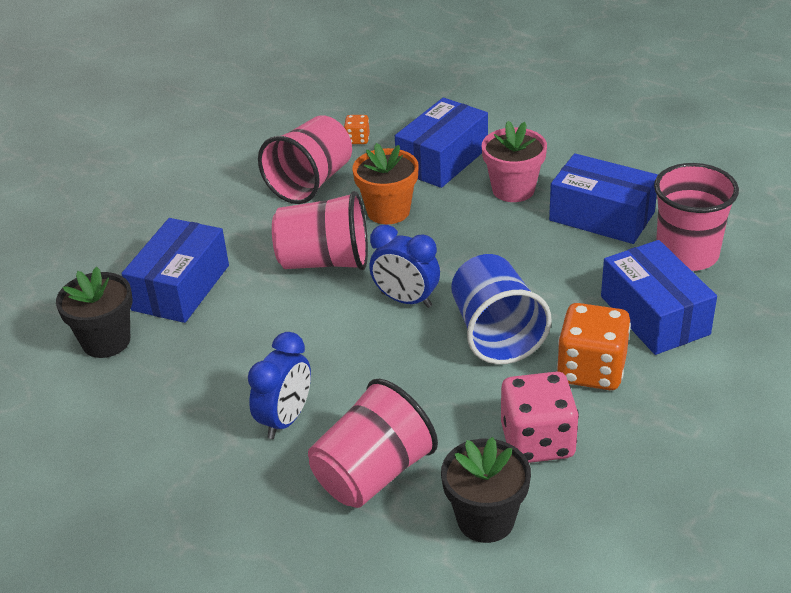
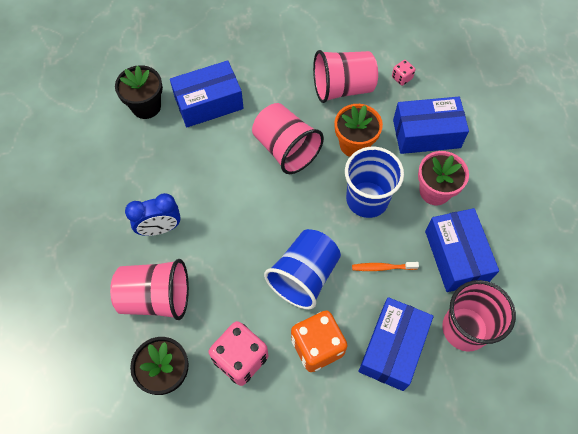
camera: 45 degrees right, 25 degrees up
orange dice [344,115,370,144] -> pink dice [392,60,415,86]
blue clock [369,224,440,308] -> none
none -> blue cup [345,147,404,218]
none -> orange toothbrush [352,262,419,271]

